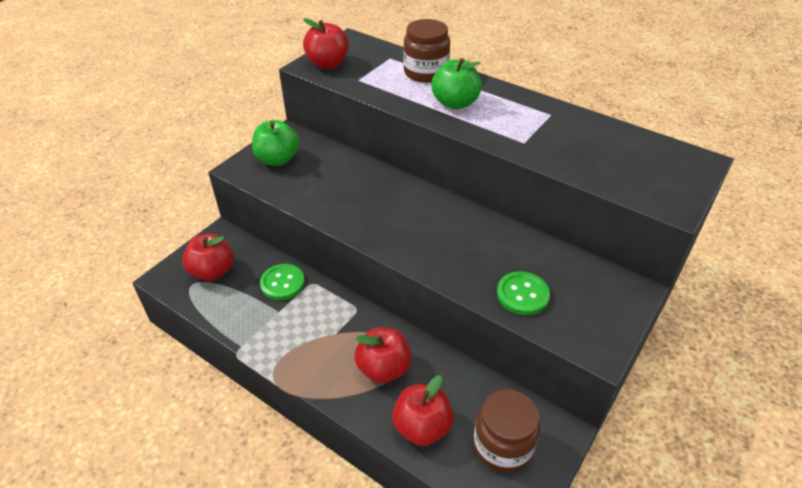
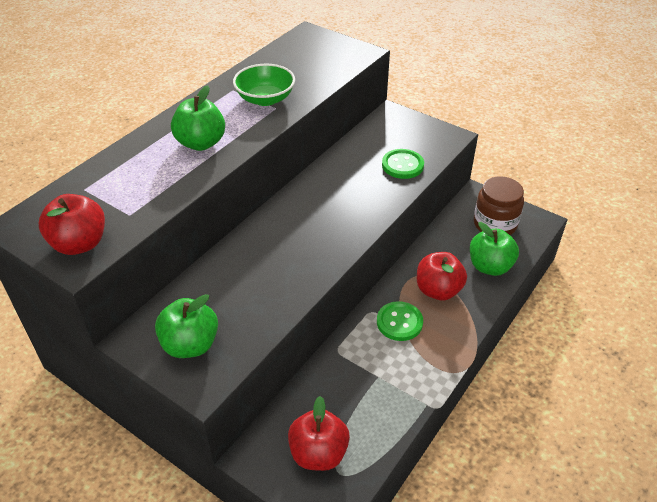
camera: 90 degrees left, 0 degrees up
green button [260,264,305,300] -> green button moved to [377,301,423,341]
red apple [392,375,454,446] -> green apple [470,222,519,276]
brown jar [403,19,450,83] -> none
none -> green bowl [233,64,295,106]

